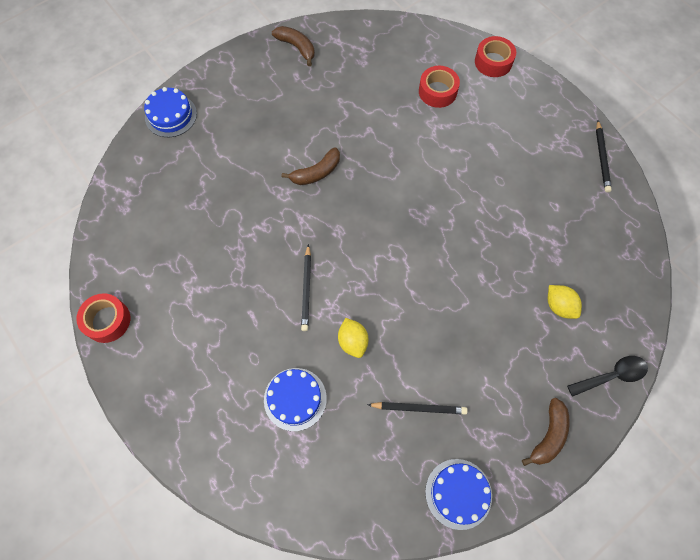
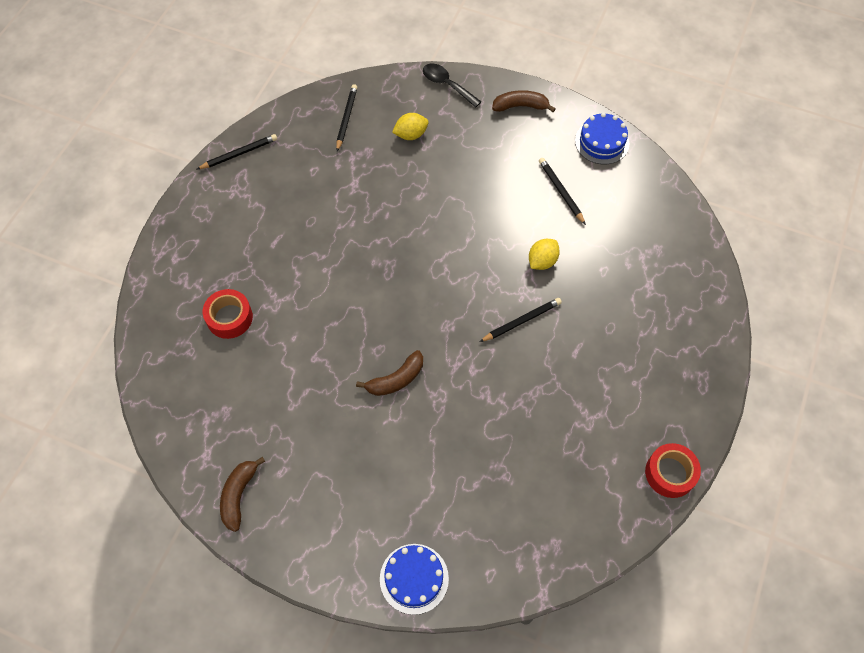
camera: 120 degrees left, 5 degrees down
blue cake [264,368,327,431] -> none
brown banana [282,147,340,185] -> brown banana turned 120 degrees clockwise [356,350,423,396]
red tape [475,36,516,77] -> none
yellow lemon [548,285,582,319] -> yellow lemon turned 45 degrees clockwise [392,113,428,140]
none -> black pencil [336,84,358,151]

